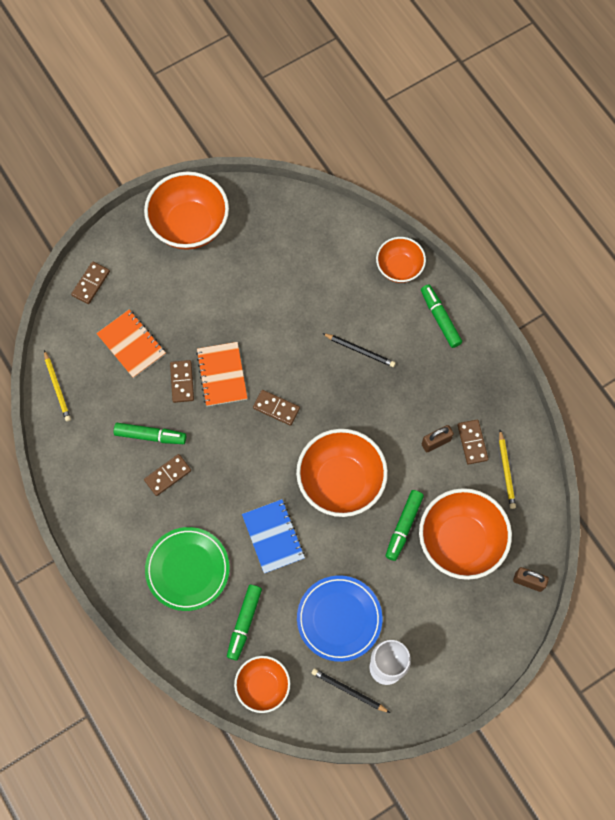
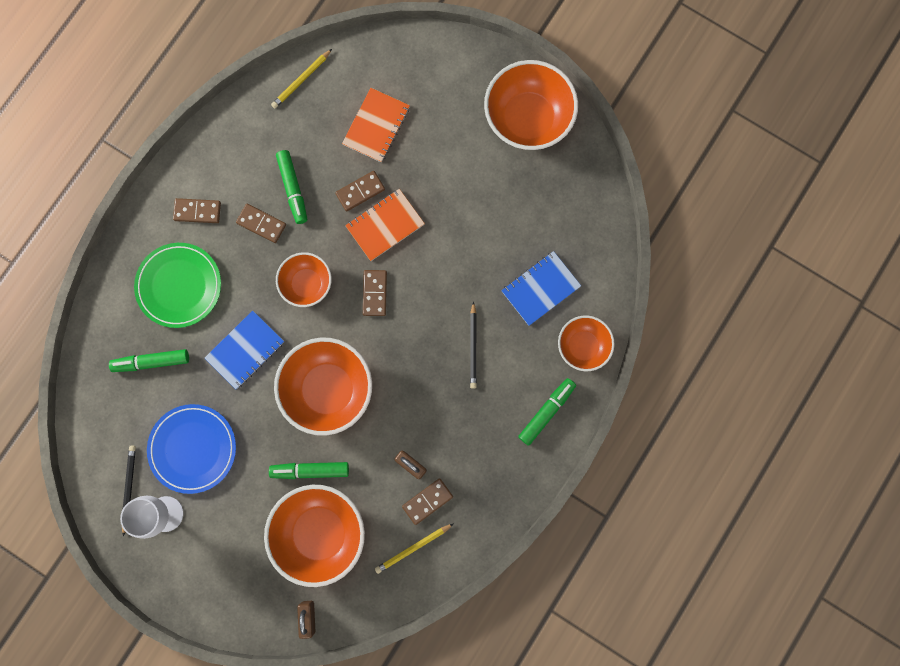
camera: 65 degrees right, 10 degrees up
brown domino [71,262,110,304] -> brown domino moved to [173,198,221,223]
orange bowl [234,656,290,713] -> orange bowl moved to [276,252,332,307]
none -> blue notebook [501,251,581,326]

